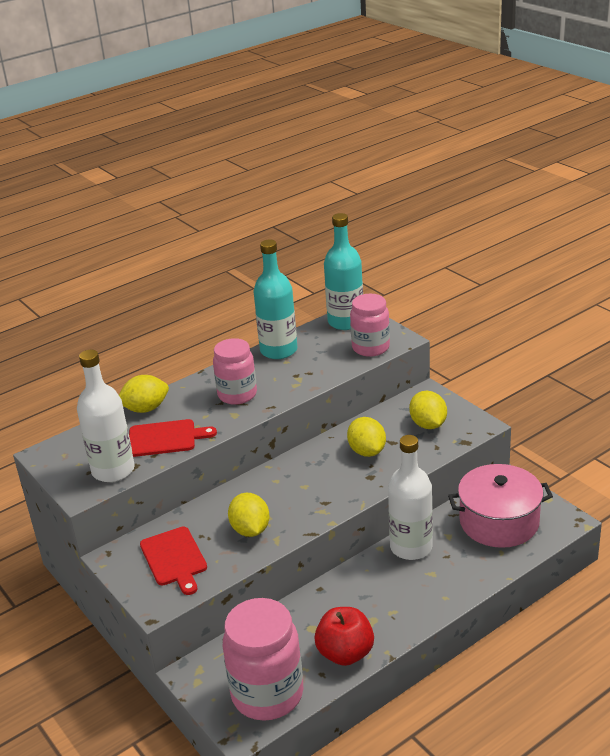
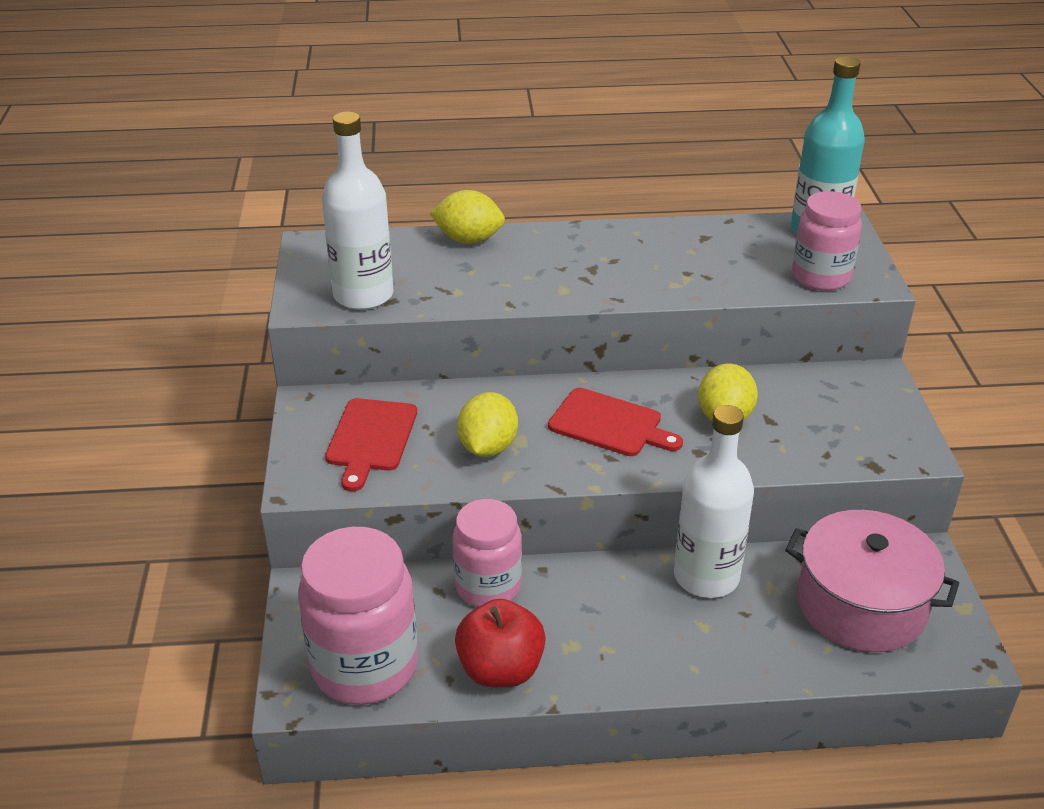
camera: 30 degrees right, 5 degrees up
red cutting board [129,419,217,457] -> red cutting board moved to [548,388,683,456]
pink jar [213,338,257,405] -> pink jar moved to [452,499,522,607]
turquoise bottle [253,240,297,359] -> none
yellow lemon [409,391,447,429] -> none

